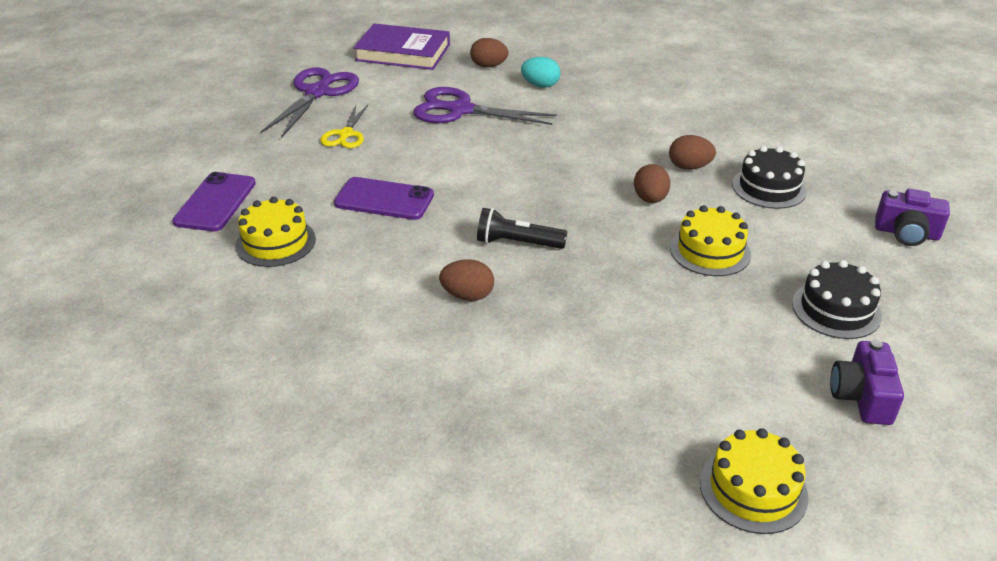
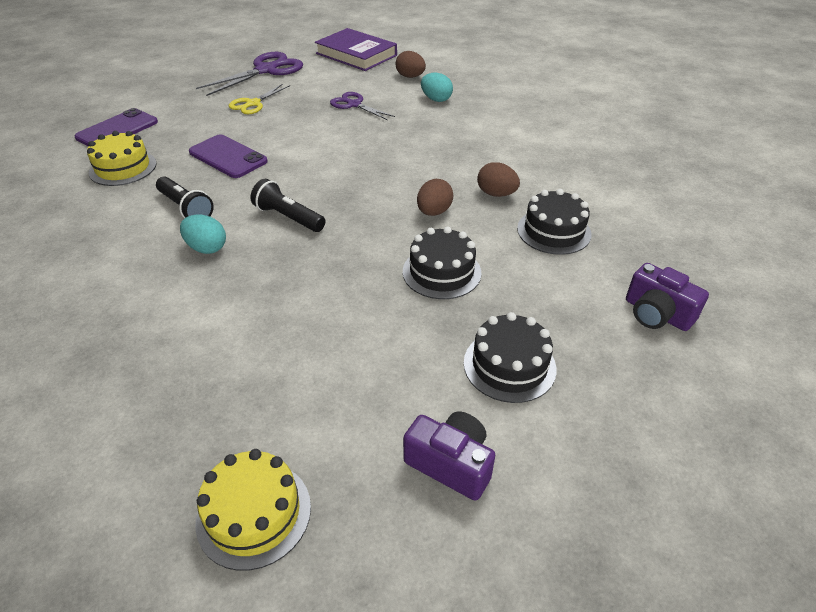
camera: 25 degrees right, 5 degrees up
purple scissors [413,87,557,125] -> purple scissors [330,92,395,120], size x0.60
brown egg [439,259,494,301] -> turquoise egg [180,214,226,254]
yellow cake [670,205,751,276] -> black cake [403,226,482,299]
purple camera [830,340,904,425] -> purple camera turned 90 degrees clockwise [403,411,495,501]
none -> black flashlight [156,177,214,219]

